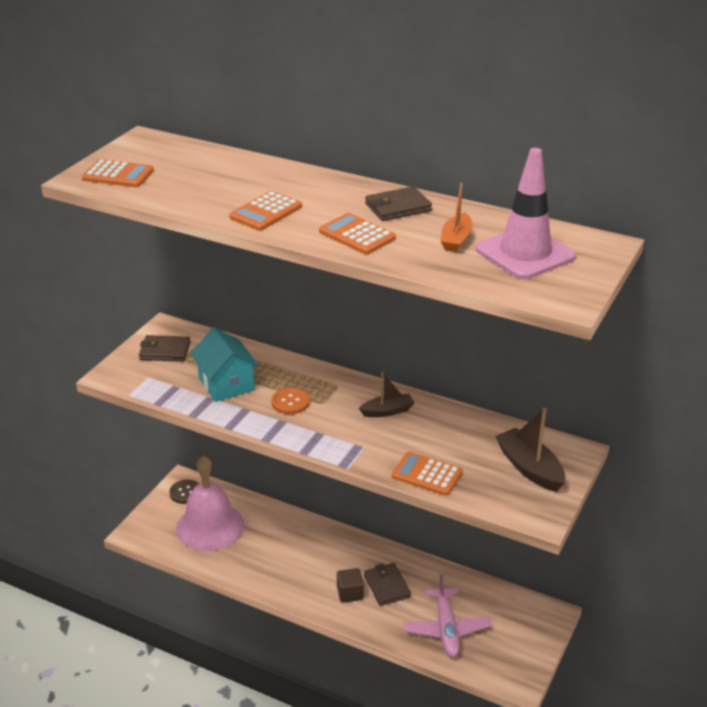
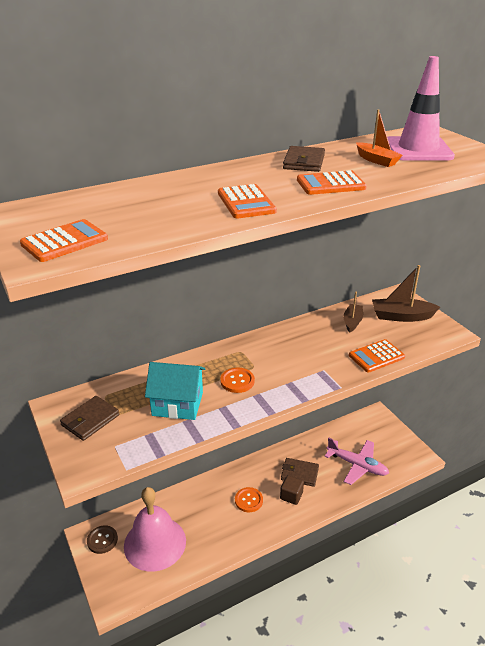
camera: 55 degrees left, 0 degrees up
brown boat [359,372,414,417] -> brown boat moved to [344,292,363,333]
none -> orange button [235,487,263,512]

